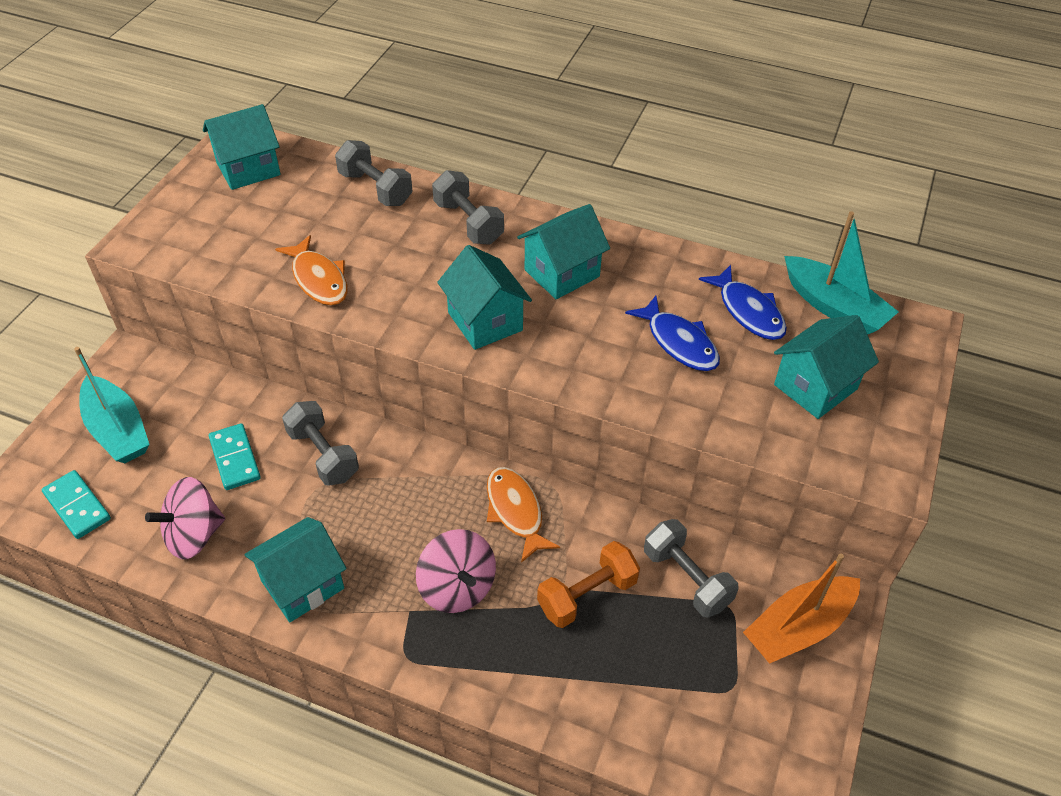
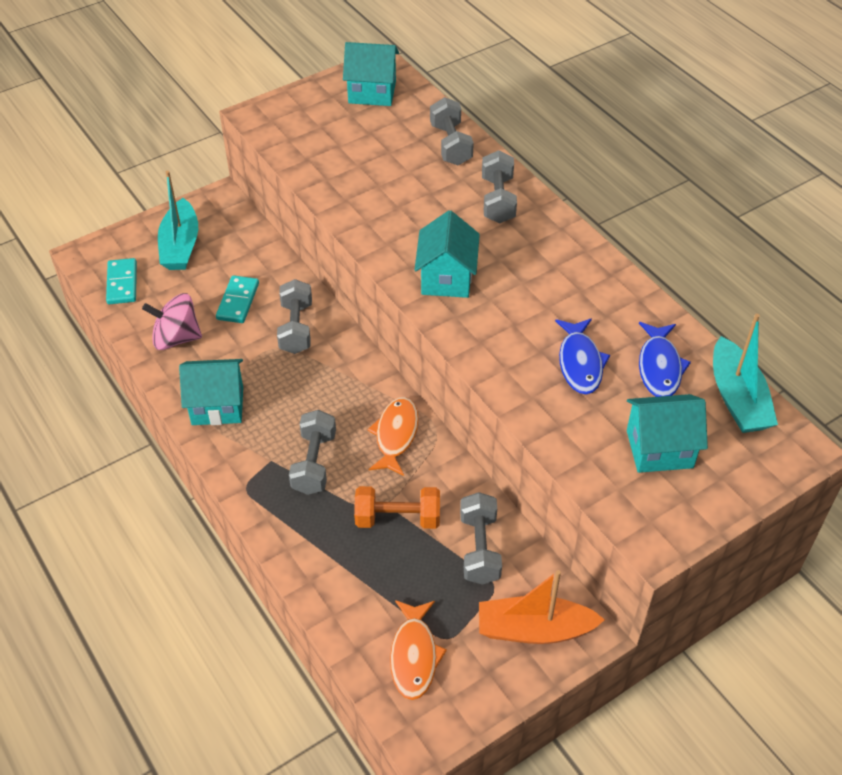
camera: 35 degrees right, 0 degrees up
orange fish [275,235,348,305] -> orange fish moved to [390,600,447,700]
pink spinning top [416,529,496,613] -> grey dumbbell [289,410,336,495]
turquoise house [517,204,610,299] -> none

